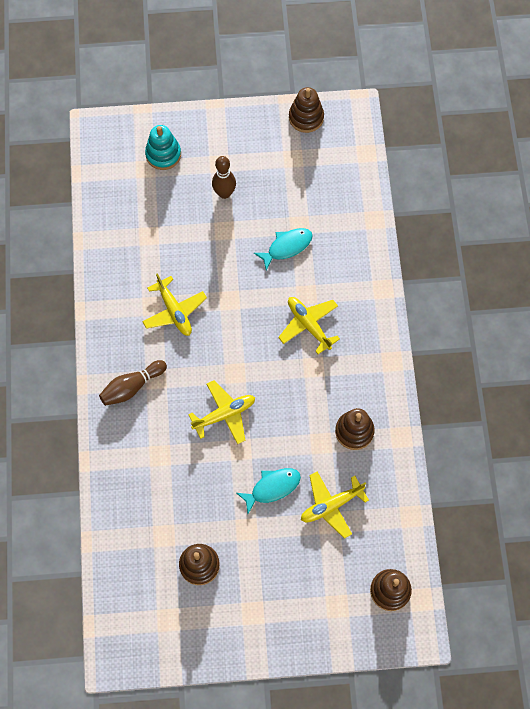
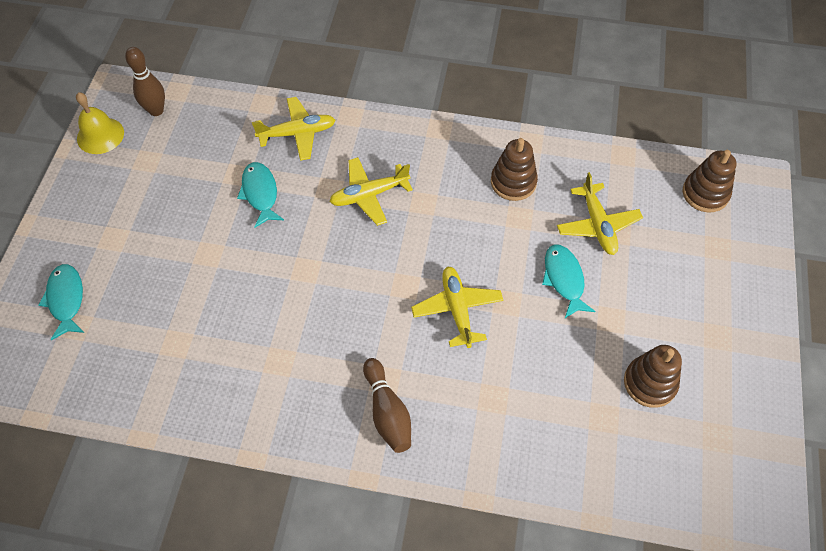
camera: 75 degrees left, 10 degrees down
yellow plane [142,273,207,336] -> yellow plane moved to [252,97,335,161]
turquoise stacking toy [145,125,181,170] -> turquoise fish [39,264,85,340]
brown bowling pin [212,156,236,199] -> brown bowling pin moved to [125,47,165,116]
brown stacking toy [289,87,324,133] -> yellow bell [76,92,124,154]

